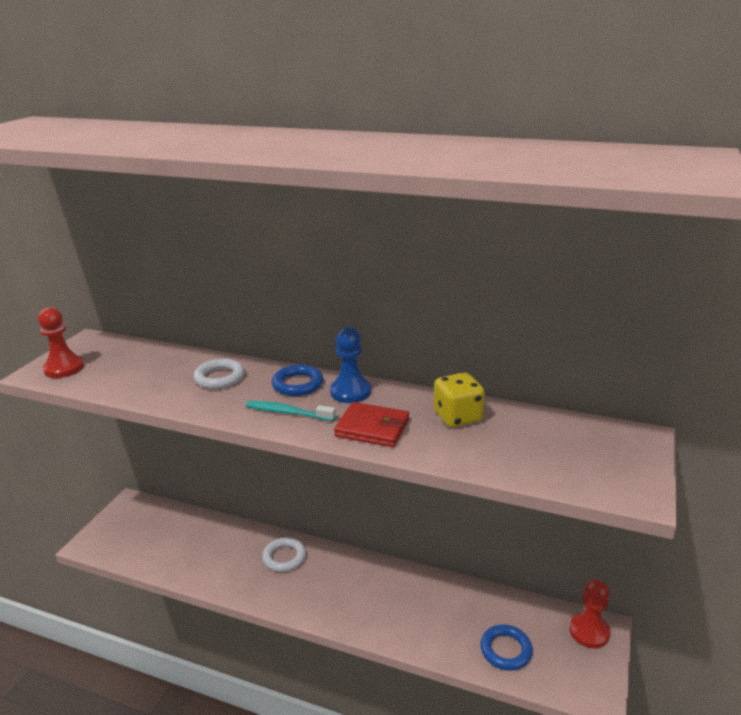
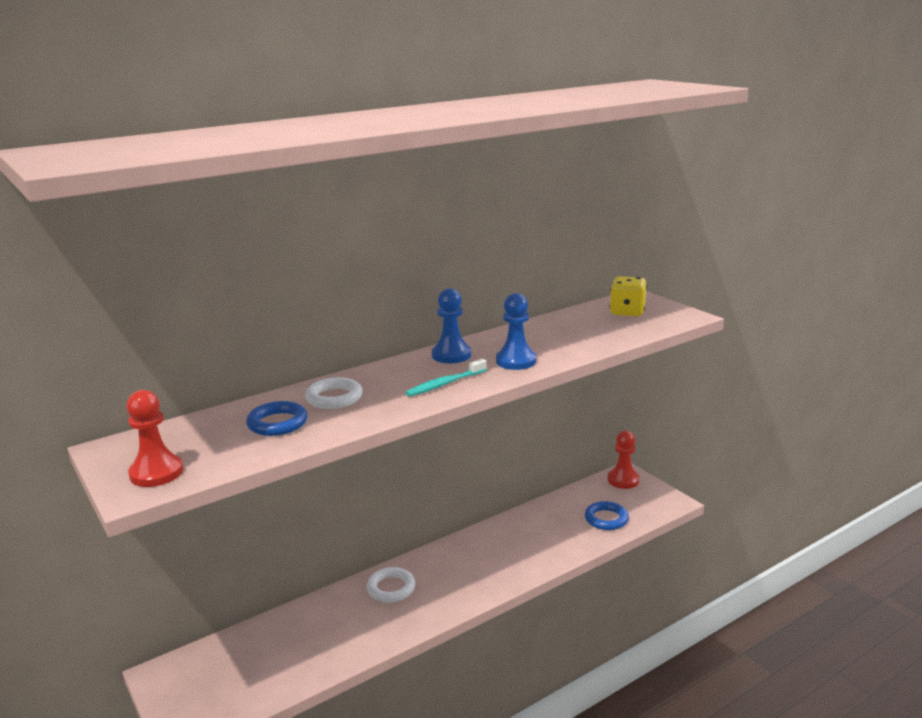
camera: 55 degrees left, 5 degrees down
blue ring [272,365,323,396] -> blue ring moved to [246,401,308,436]
red wallet [334,402,409,447] -> blue pawn [496,293,536,370]
yellow dice [434,372,485,427] -> yellow dice moved to [609,276,647,317]

